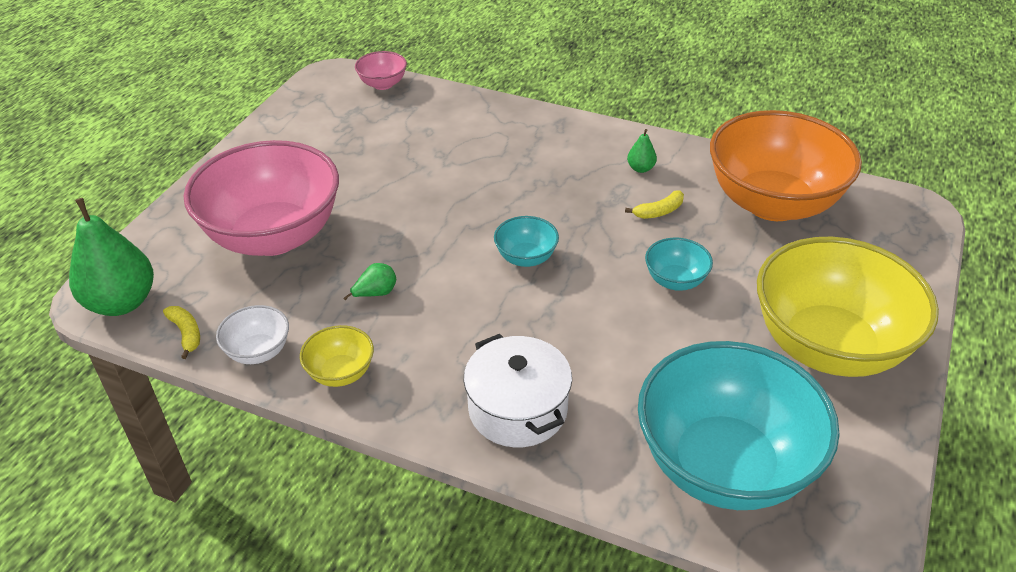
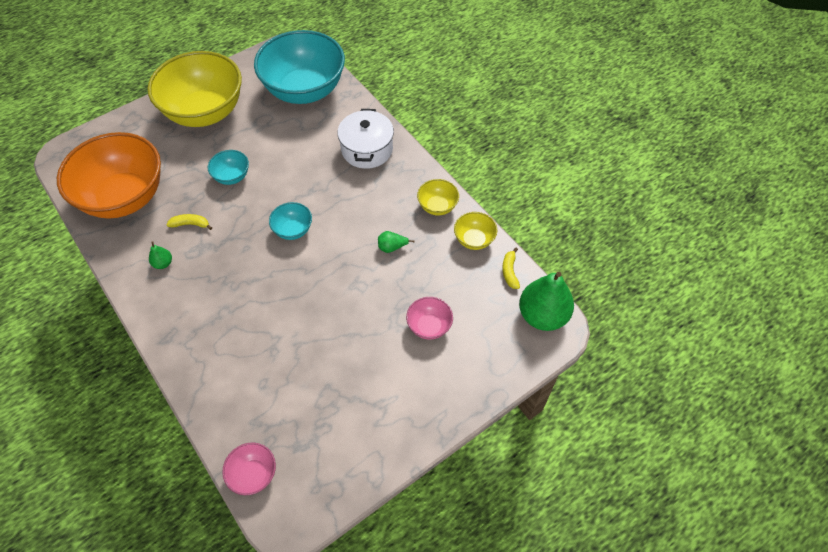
camera: 150 degrees left, 15 degrees up
pink bowl [184,140,339,256] -> pink bowl [406,297,453,340], size x0.42
white bowl [216,305,289,364] -> yellow bowl [454,212,497,250]

